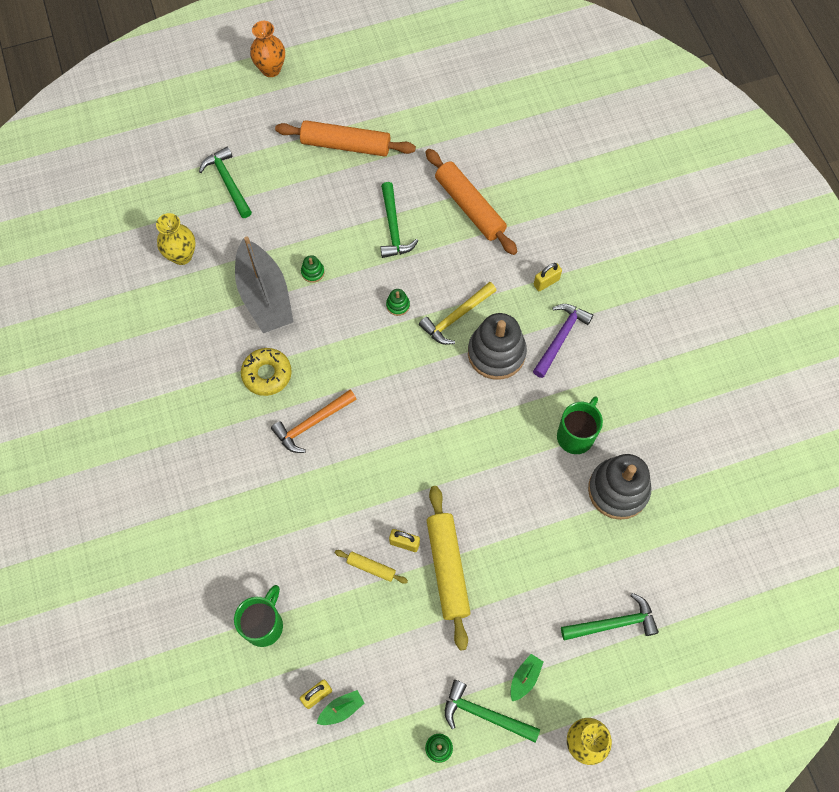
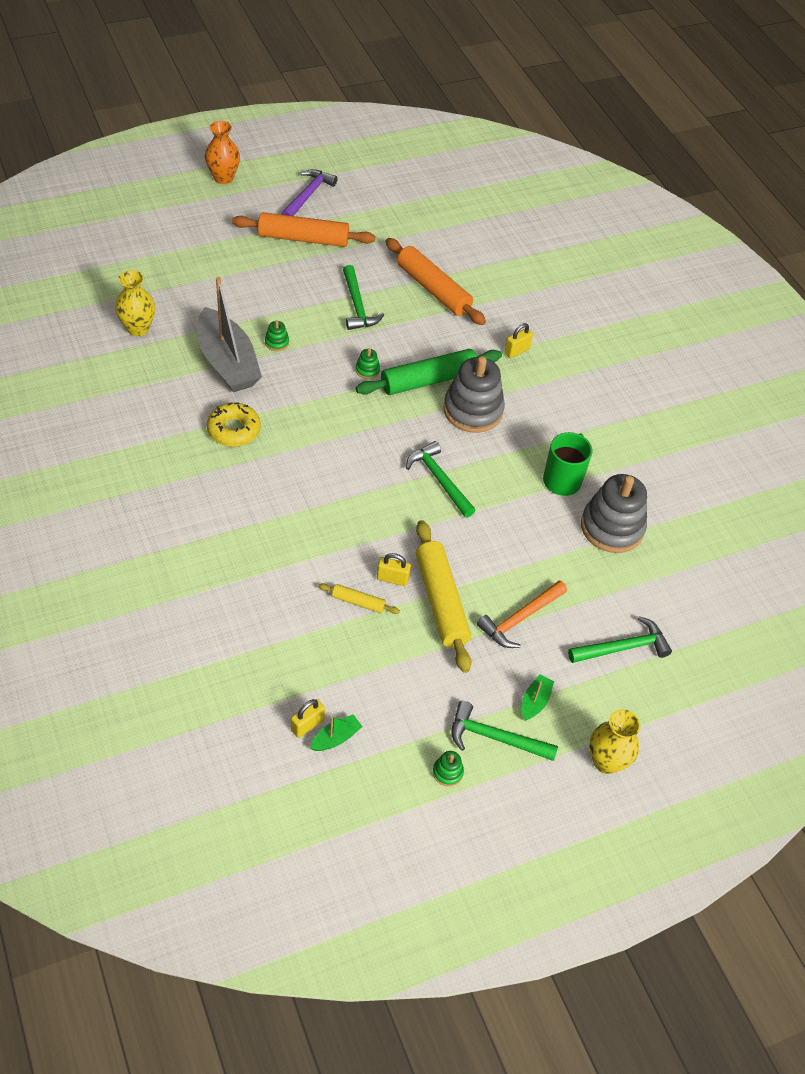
camera: 10 degrees left, 15 degrees down
green hammer [199,147,252,218] -> green hammer moved to [406,441,475,518]
green mug [234,585,283,647] -> none
orange hammer [271,390,357,453] -> orange hammer moved to [477,580,567,648]
yellow hammer [419,282,497,345] -> green rolling pin [356,349,502,395]
purple hammer [533,304,593,378] -> purple hammer moved to [281,169,338,216]

